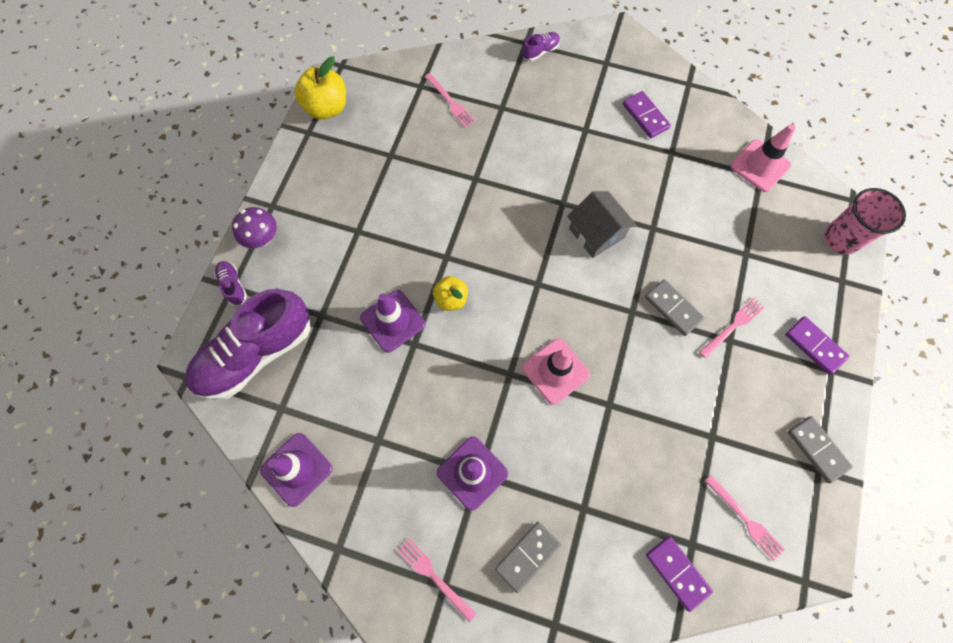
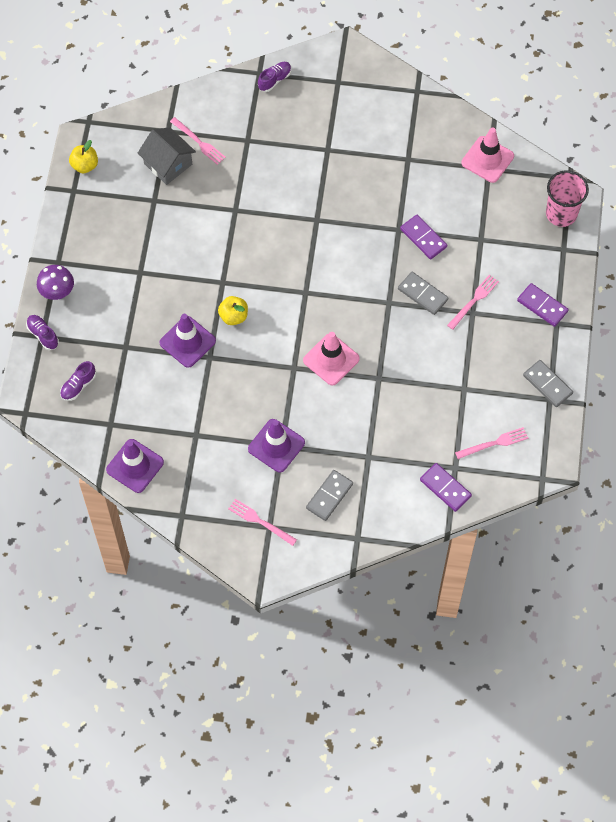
camera: 10 degrees left, 5 degrees down
purple shoe [185,289,311,400] -> purple shoe [60,361,96,401], size x0.40
yellow apple [294,56,346,120] -> yellow apple [69,140,98,173], size x0.62
grey house [567,191,637,258] -> grey house moved to [138,127,196,185]
purple domino [623,91,671,138] -> purple domino moved to [400,215,447,260]
pink fork [705,475,785,561] -> pink fork turned 60 degrees counterclockwise [455,427,528,459]

